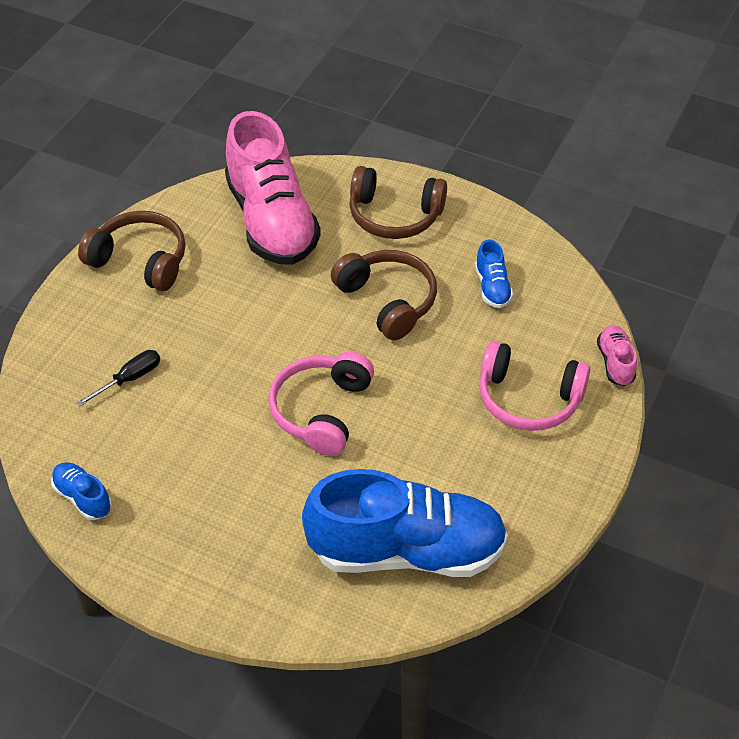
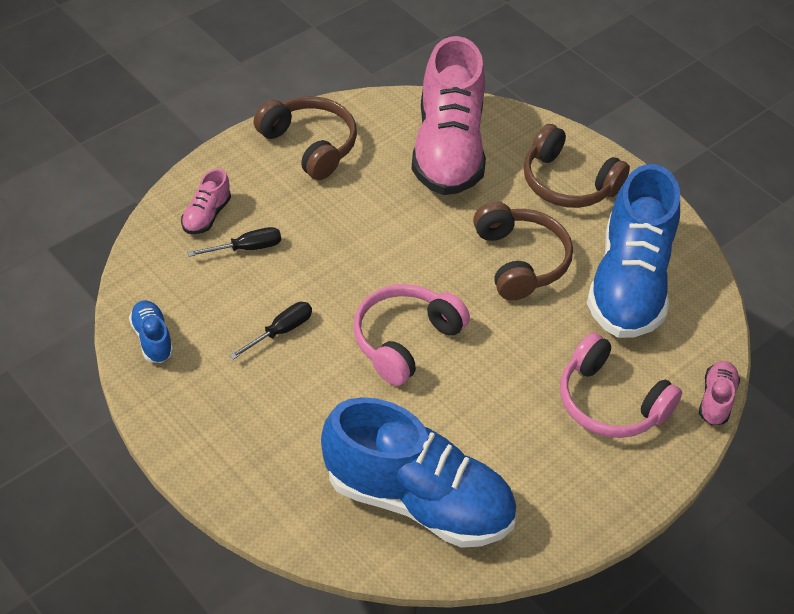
camera: 20 degrees right, 0 degrees up
blue shoe [475,240,513,308] -> blue shoe [587,164,680,338], size x2.41
none -> pink shoe [181,168,231,234]
none -> black screwdriver [230,302,312,360]

